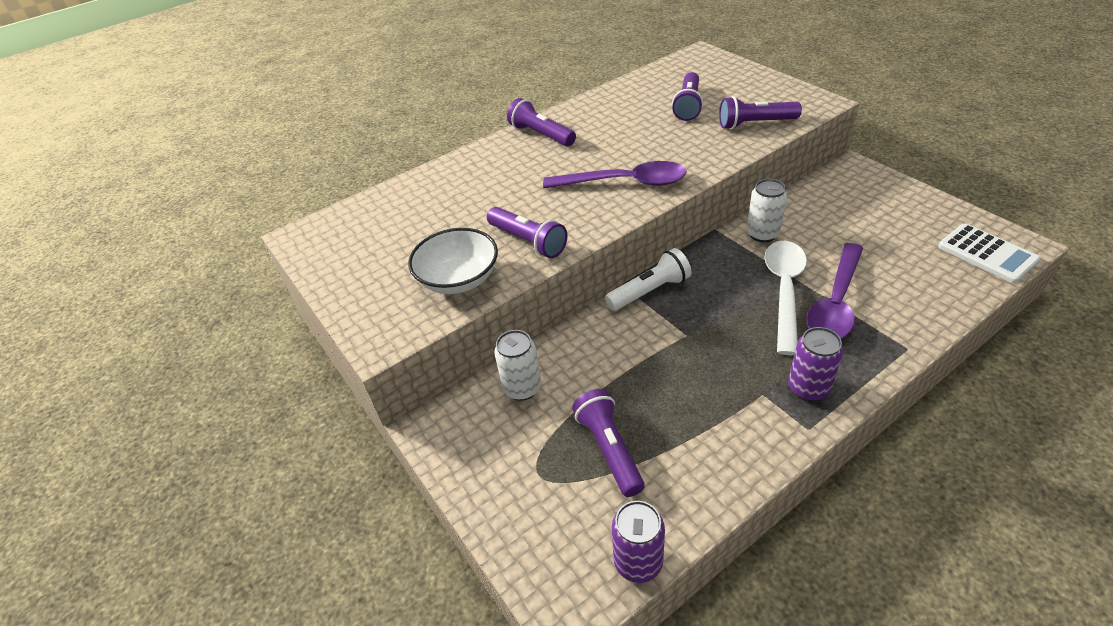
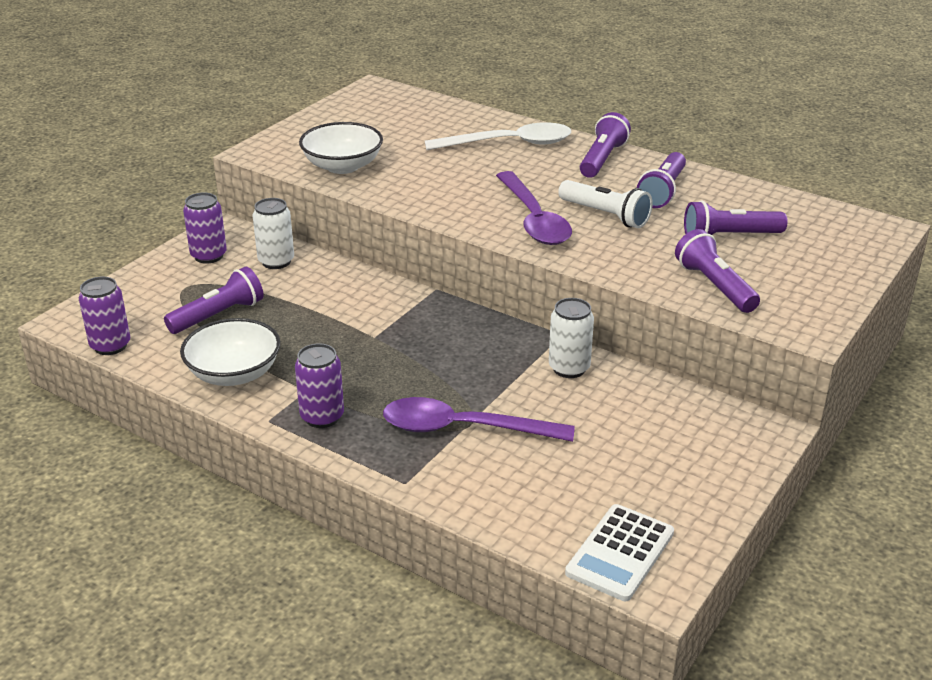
camera: 65 degrees right, 10 degrees down
purple flashlight [487,207,568,258] -> purple flashlight moved to [637,152,686,208]
white flashlight [605,248,692,311] -> white flashlight moved to [558,180,653,228]
white spoon [764,241,807,355] -> white spoon moved to [425,122,571,150]
none -> white bowl [180,318,280,386]
none -> purple can [183,192,227,264]

